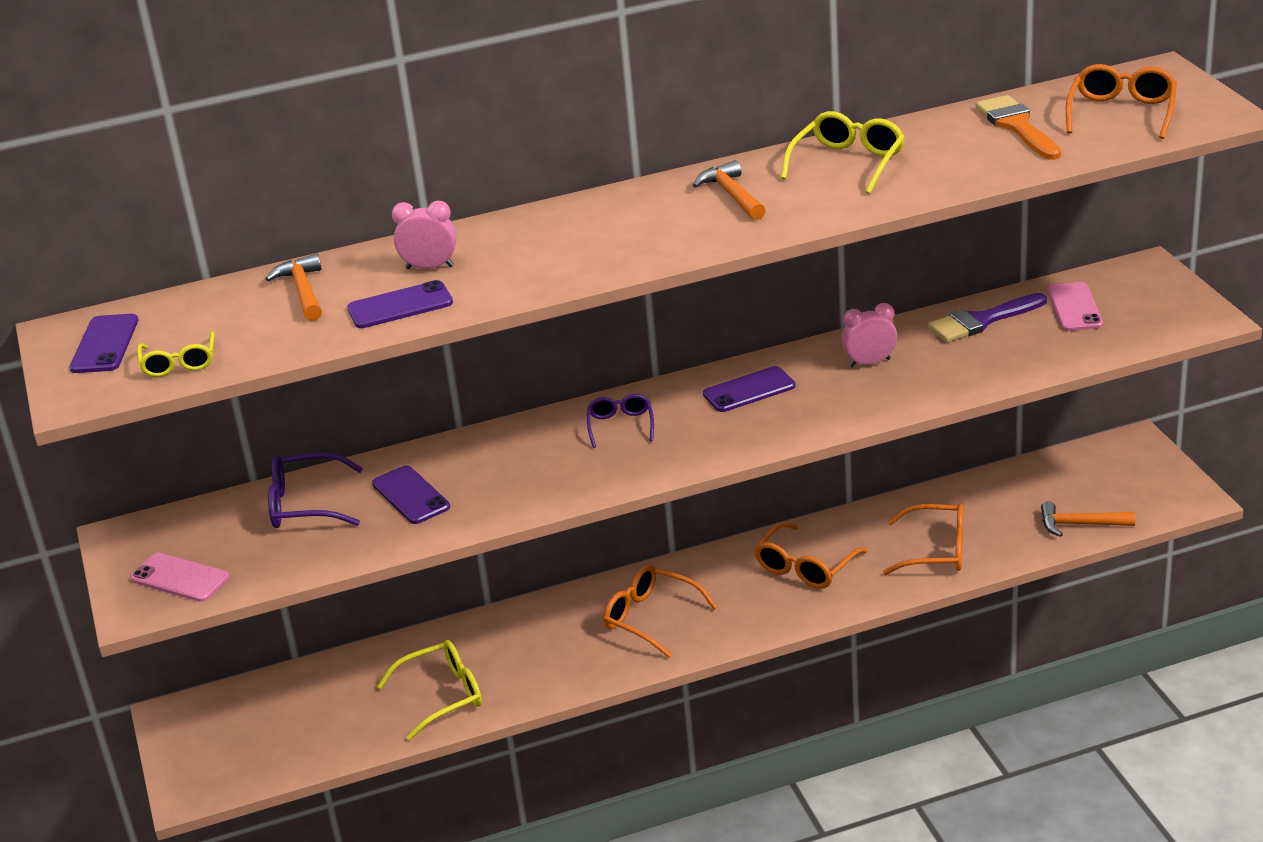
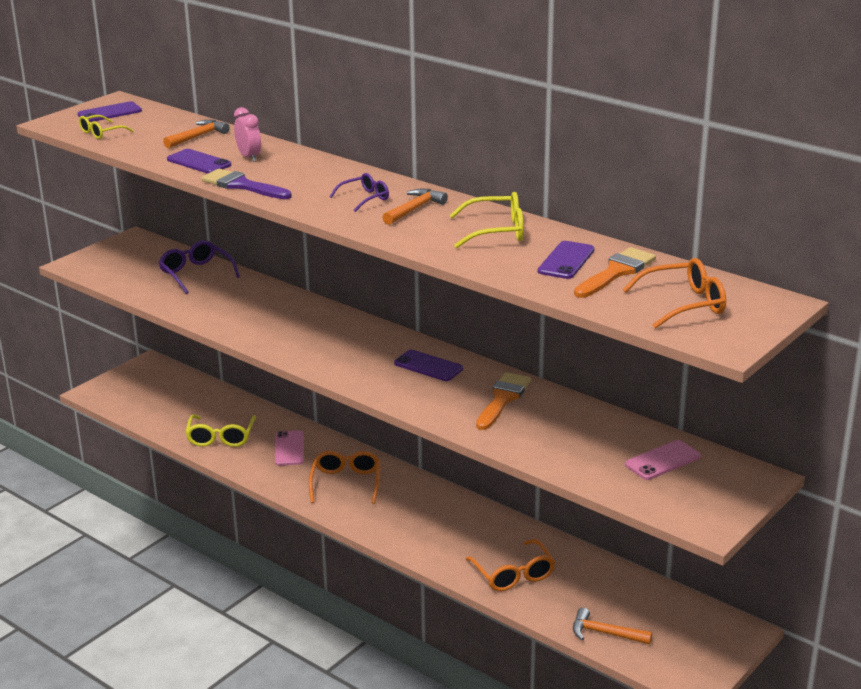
camera: 55 degrees right, 5 degrees down
pink phone [130,553,230,602] -> pink phone moved to [275,430,304,466]
purple phone [372,465,450,524] -> purple phone moved to [538,241,595,279]
yellow glasses [377,640,482,740] -> yellow glasses turned 60 degrees clockwise [185,414,256,447]
purple glasses [587,394,654,448] -> purple glasses moved to [329,173,389,212]
orange glasses [754,522,868,589] -> none
pink clock [841,303,897,367] -> orange brush [476,372,531,430]
purple brush [928,293,1047,342] -> purple brush moved to [201,169,292,199]
orange hammer [1041,501,1135,537] -> orange hammer turned 45 degrees counterclockwise [573,607,652,644]

